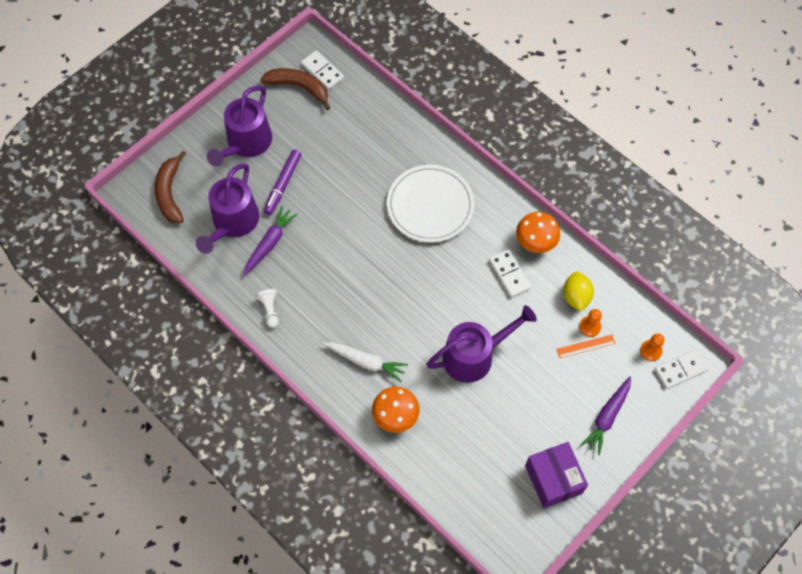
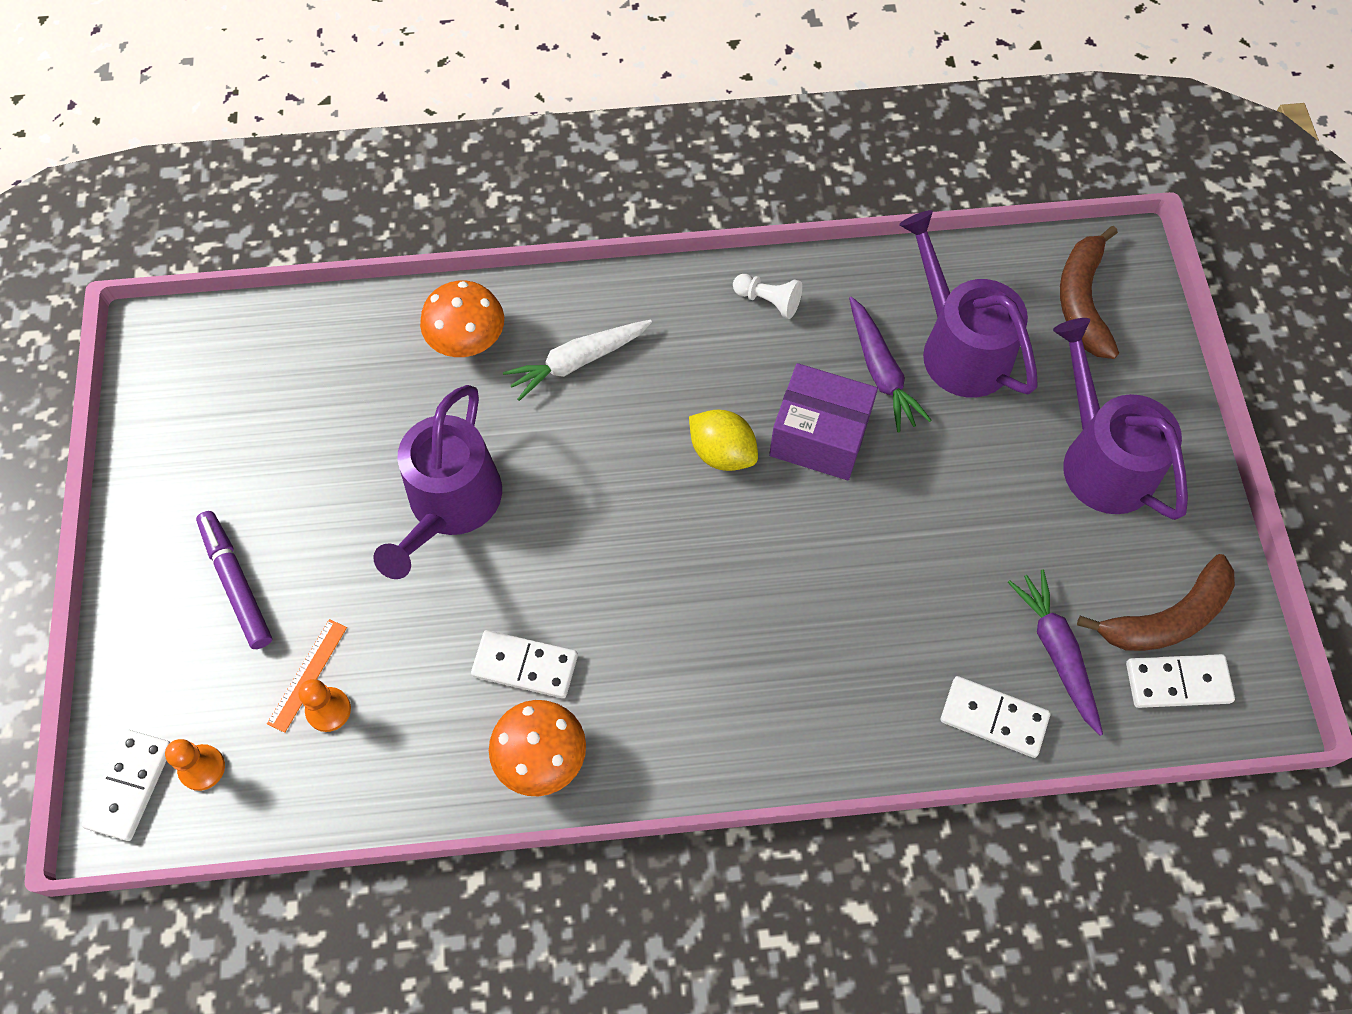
camera: 130 degrees right, 0 degrees up
brown banana [155,151,186,223] -> brown banana turned 120 degrees counterclockwise [1060,226,1119,359]
purple marker [264,150,301,215] -> purple marker moved to [196,511,272,649]
white plate [387,165,474,242] -> none
purple box [525,442,588,508] -> purple box moved to [769,363,878,480]
yellow lemon [563,272,594,312] -> yellow lemon moved to [689,409,758,471]
purple carrot [581,376,631,455] -> purple carrot moved to [1008,569,1103,736]
none -> white domino [941,676,1050,758]

